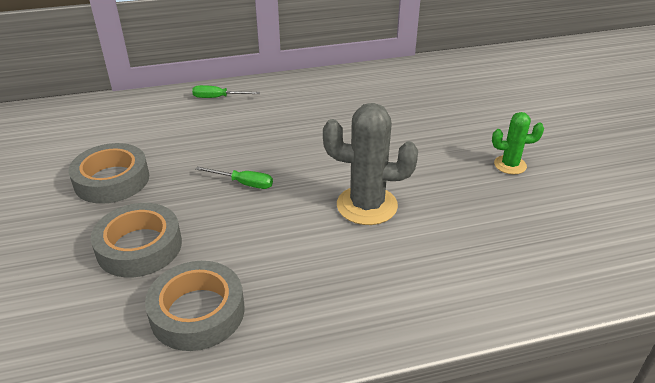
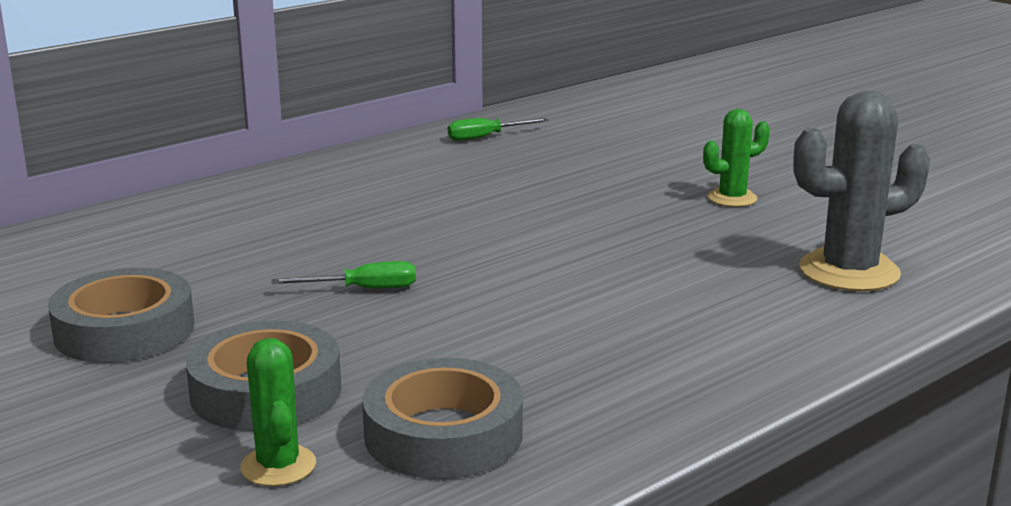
camera: 25 degrees left, 15 degrees down
green screwdriver [192,85,260,98] -> green screwdriver moved to [448,118,549,141]
grey cactus [323,103,418,225] -> grey cactus moved to [794,91,930,291]
none -> green cactus [240,338,316,486]

